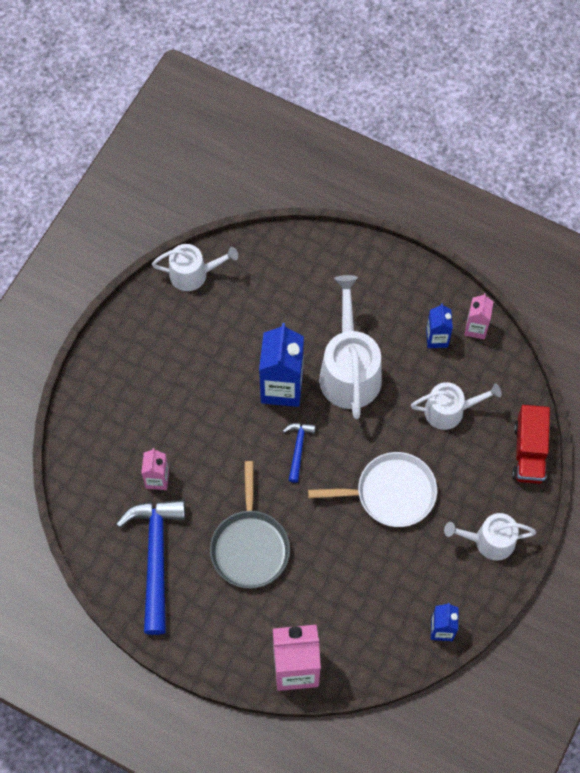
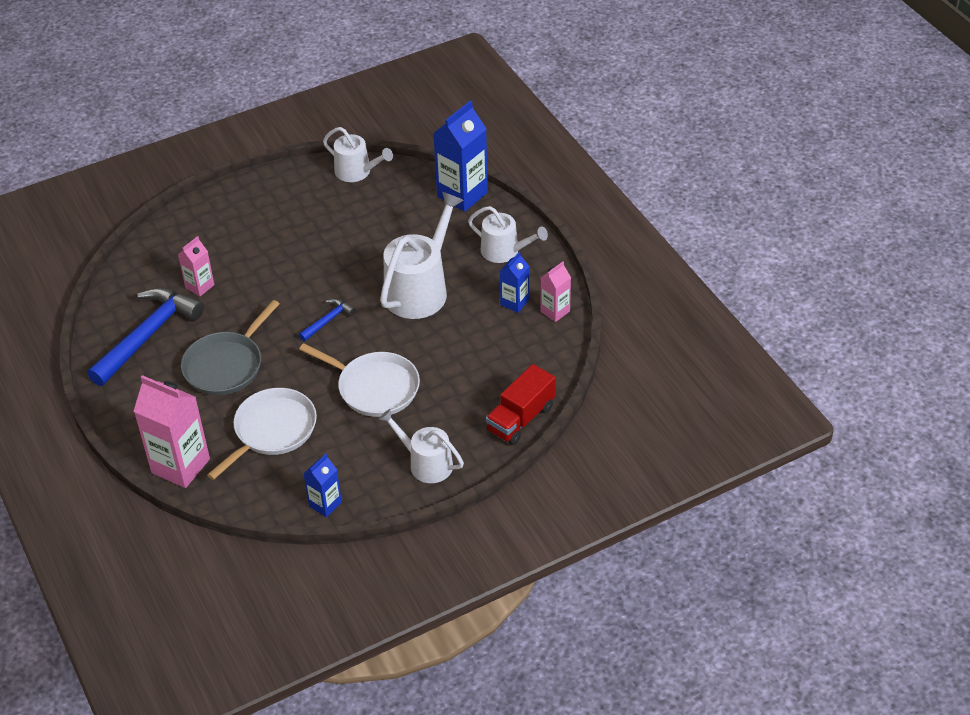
camera: 35 degrees right, 20 degrees down
blue carton [259,323,304,407] -> blue carton moved to [433,100,488,212]
white watering can [411,382,502,430] -> white watering can moved to [468,206,548,263]
none -> white pan [207,388,317,480]

